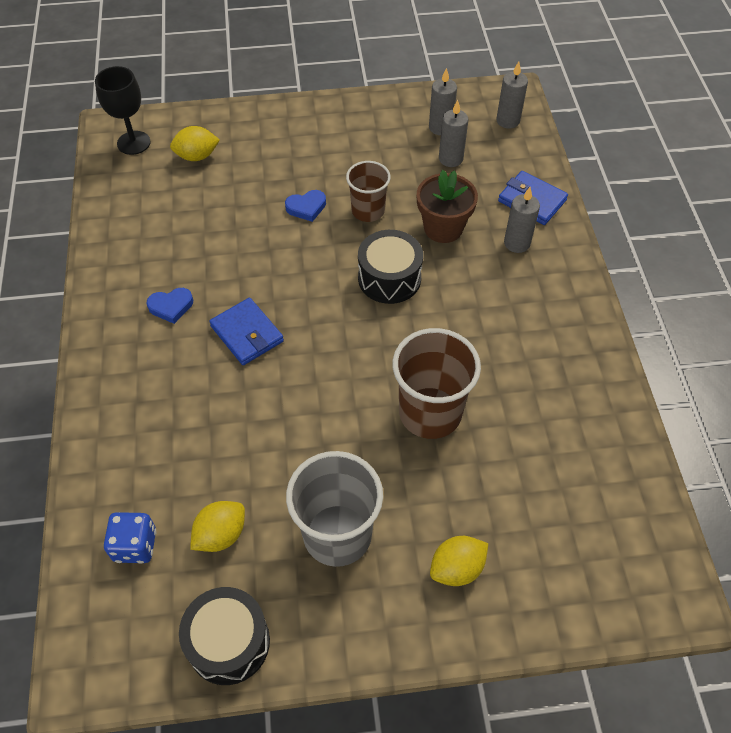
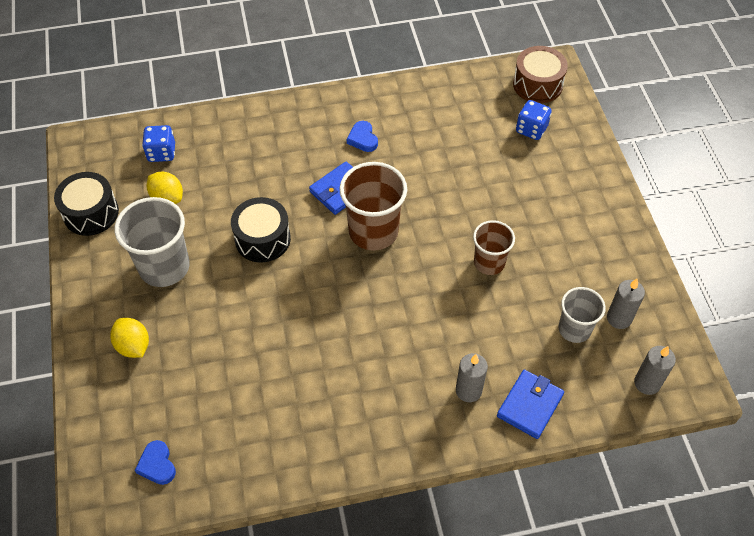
camera: 85 degrees right, 0 degrees up
black goblet [95,66,150,155] -> brown drum [513,46,568,103]
yellow lemon [170,126,220,161] -> blue dice [516,100,552,140]
blue heart [285,190,326,222] -> blue heart moved to [135,440,176,485]
black drum [358,230,423,304] -> black drum moved to [231,197,291,263]
brown cup [393,328,481,439] -> brown cup moved to [339,162,407,251]
brown flower pot [417,170,478,243] -> none
grey candle [439,100,468,167] -> grey cup [558,287,606,343]

